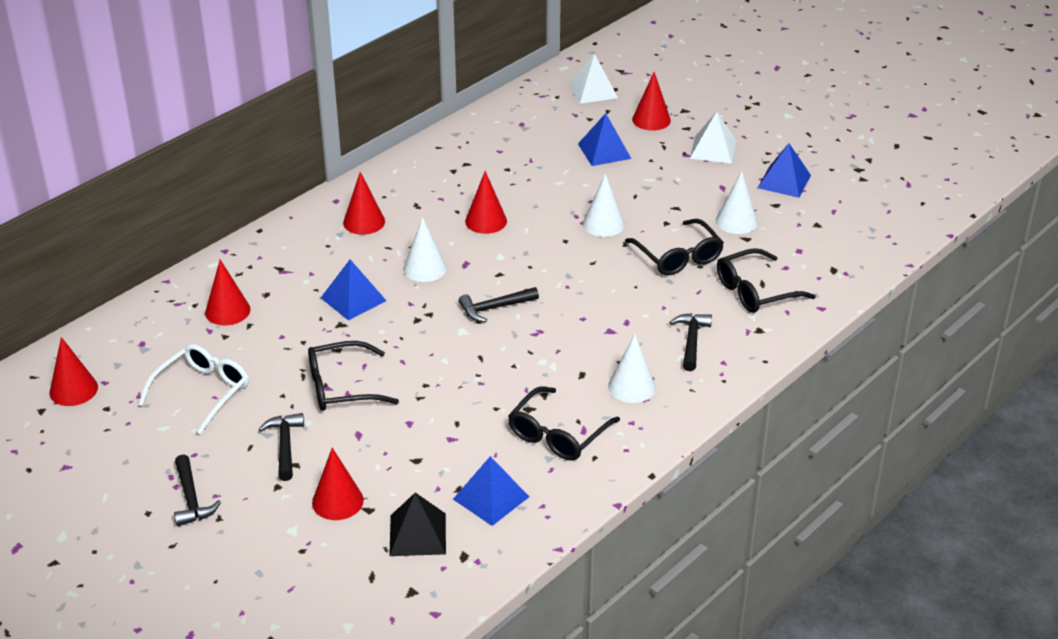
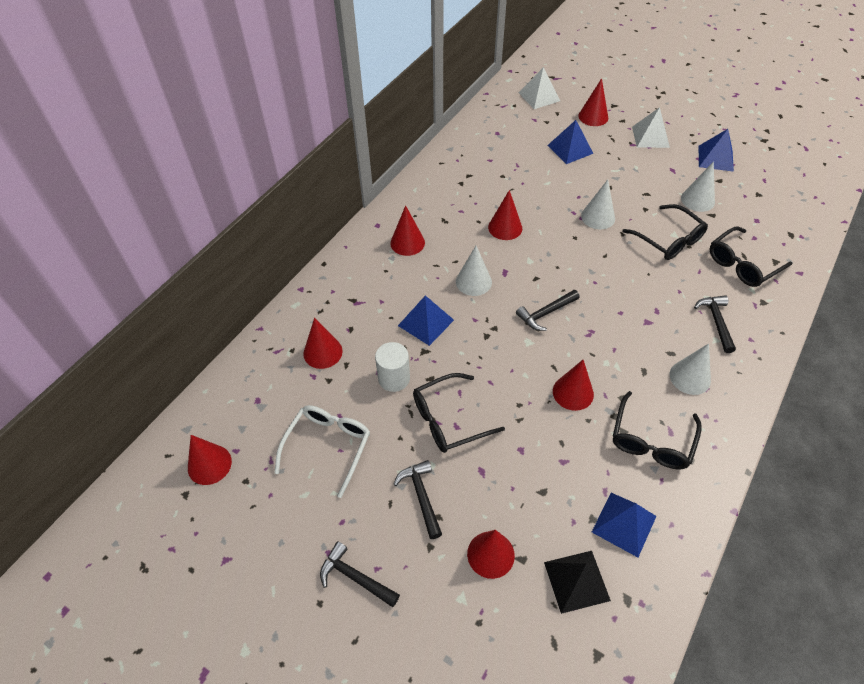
camera: 10 degrees left, 15 degrees up
black hammer [174,454,221,526] -> black hammer turned 150 degrees clockwise [320,541,400,607]
none -> white cylinder [375,342,410,392]
none -> red cone [553,360,594,411]

